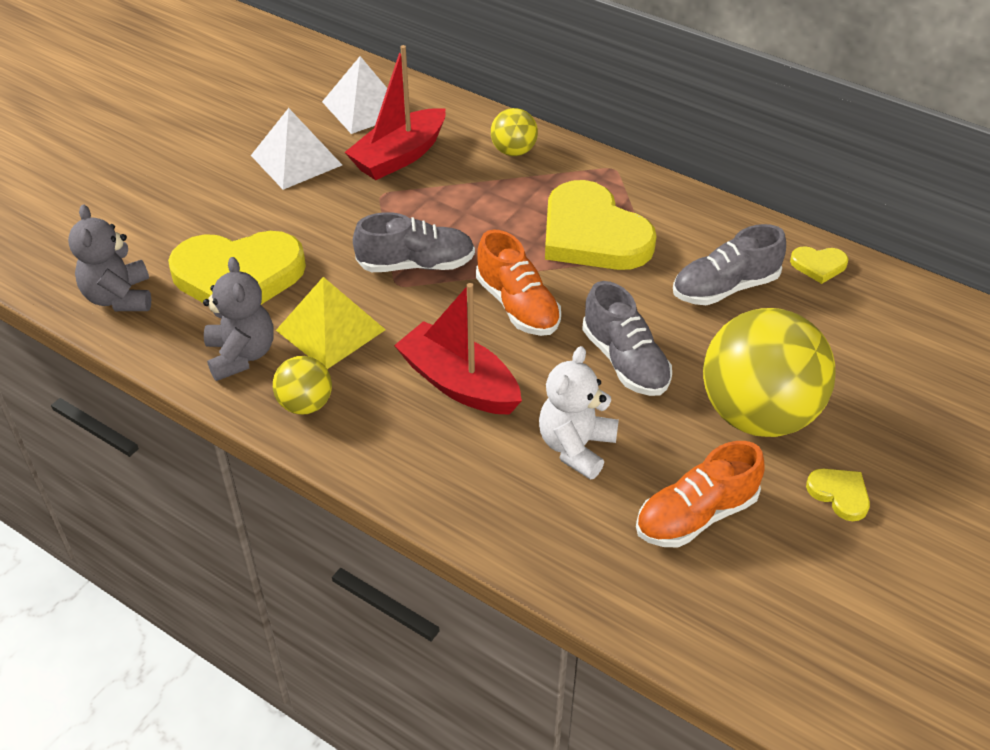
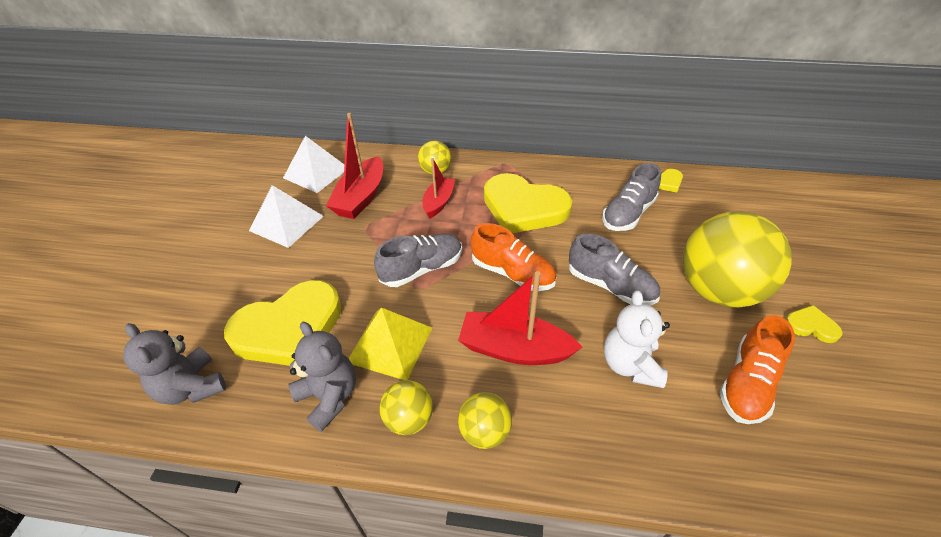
camera: 25 degrees left, 0 degrees up
none -> red boat [423,158,455,219]
none -> yellow ball [458,392,512,449]

